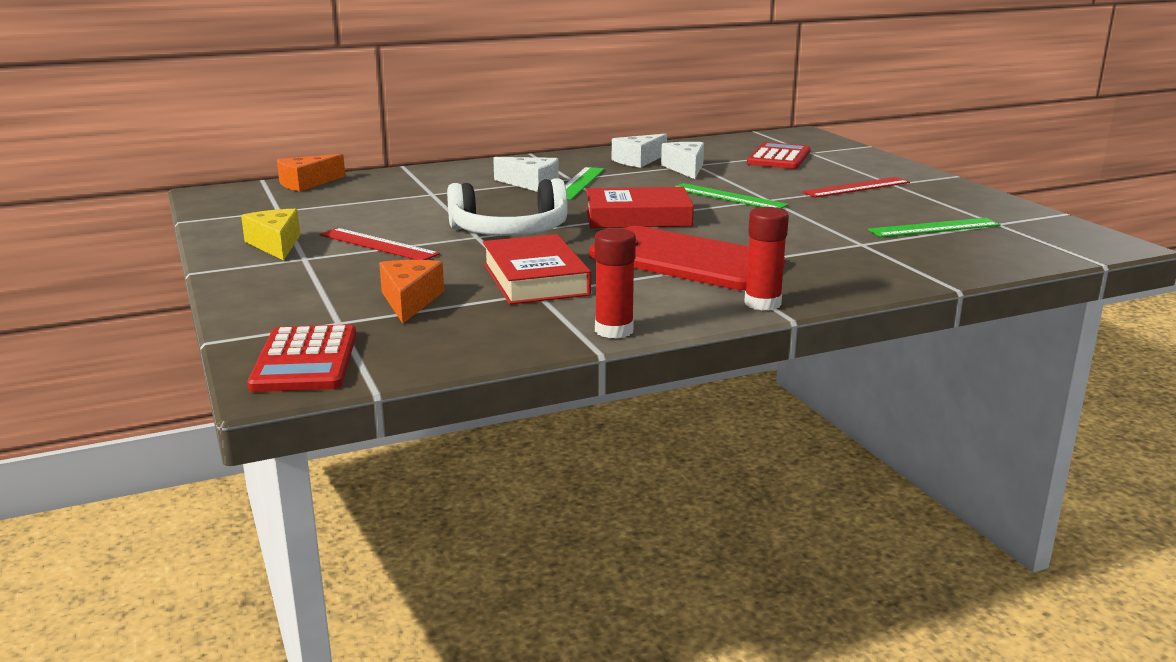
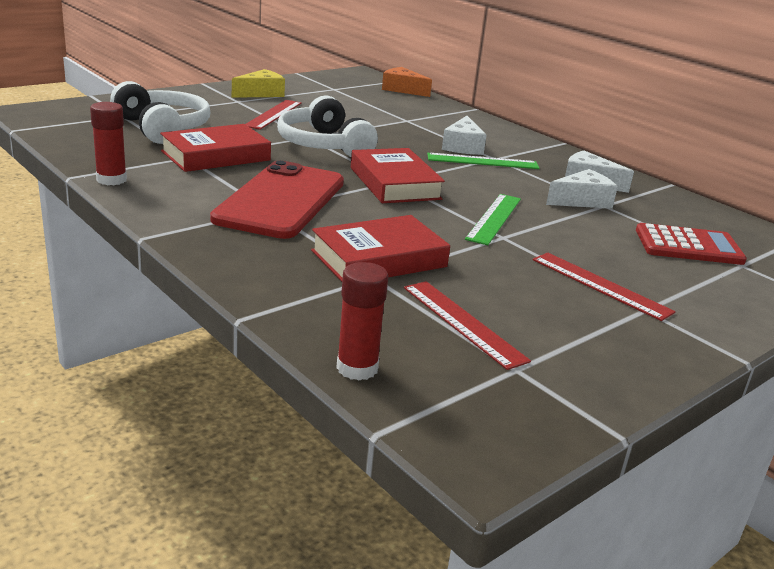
camera: 70 degrees right, 5 degrees up
red calculator [247,325,356,392] -> none
orange cheese [379,260,444,324] -> white headphones [110,81,211,144]
red glue stick [744,207,789,311] -> red glue stick moved to [336,262,388,380]
green ruler [868,218,1001,237] -> red ruler [404,281,531,370]
none -> red book [311,215,450,281]

